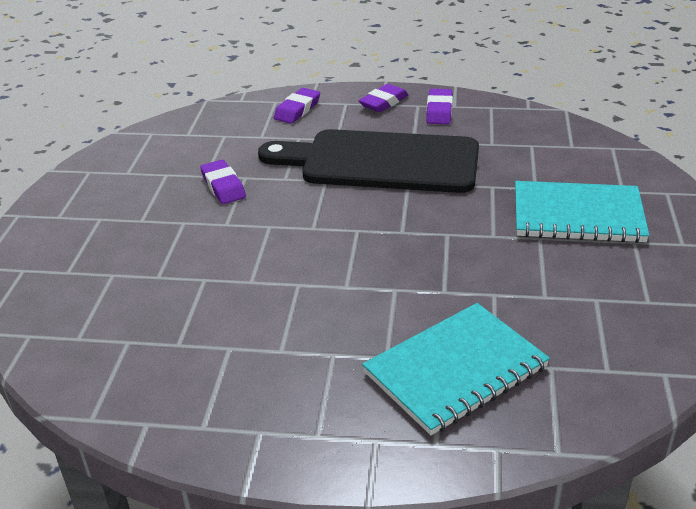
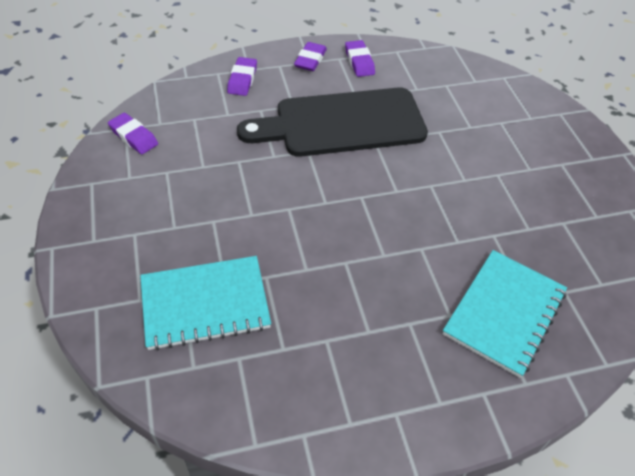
camera: 25 degrees left, 15 degrees up
purple eraser [200,160,246,204] -> purple eraser moved to [108,113,158,154]
turquoise notebook [515,181,650,243] -> turquoise notebook moved to [140,256,271,351]

